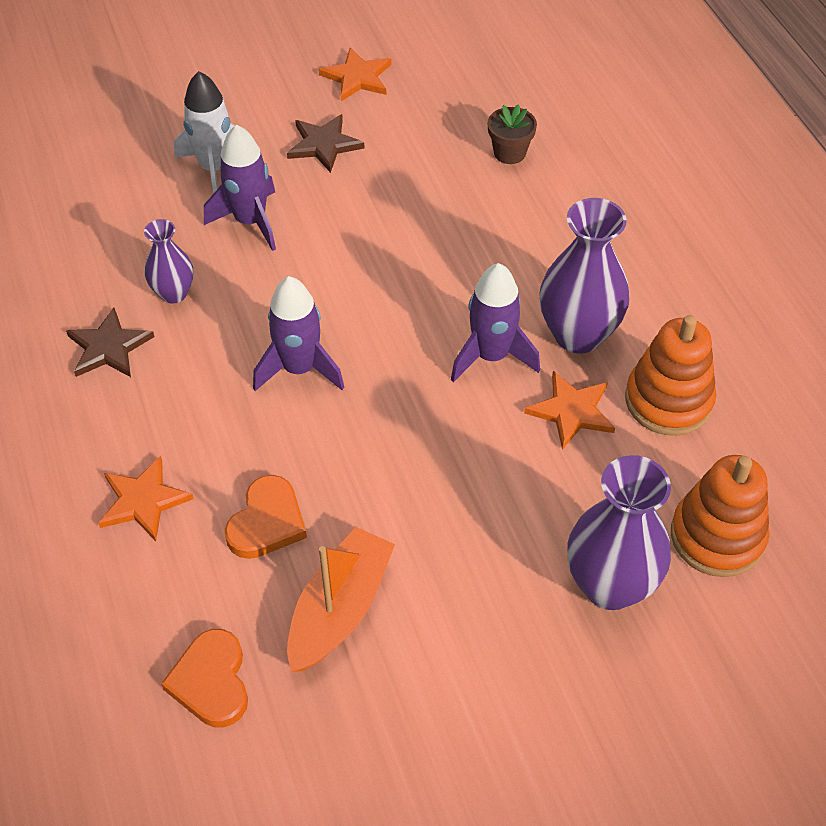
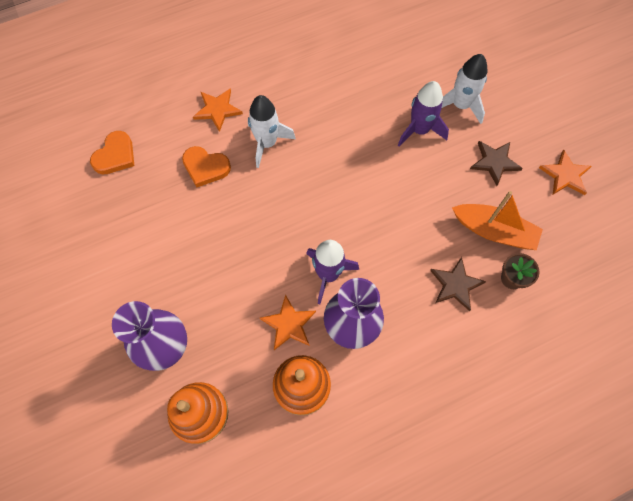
camera: 85 degrees right, 15 degrees up
brown star [66,308,155,377] -> brown star moved to [430,257,486,311]
purple vase [144,219,194,304] -> none
orange heart [161,629,248,728] -> orange heart turned 135 degrees clockwise [90,131,134,174]
purple rocket [253,276,344,391] -> none
orange boat [287,527,395,672] -> orange boat moved to [452,191,543,250]
none -> white rocket [248,95,296,168]

